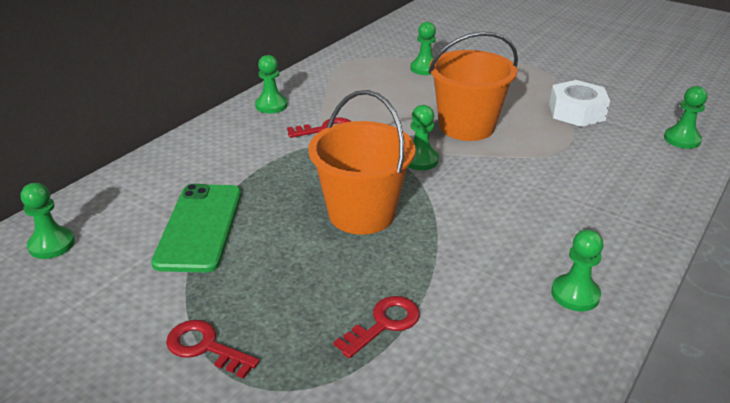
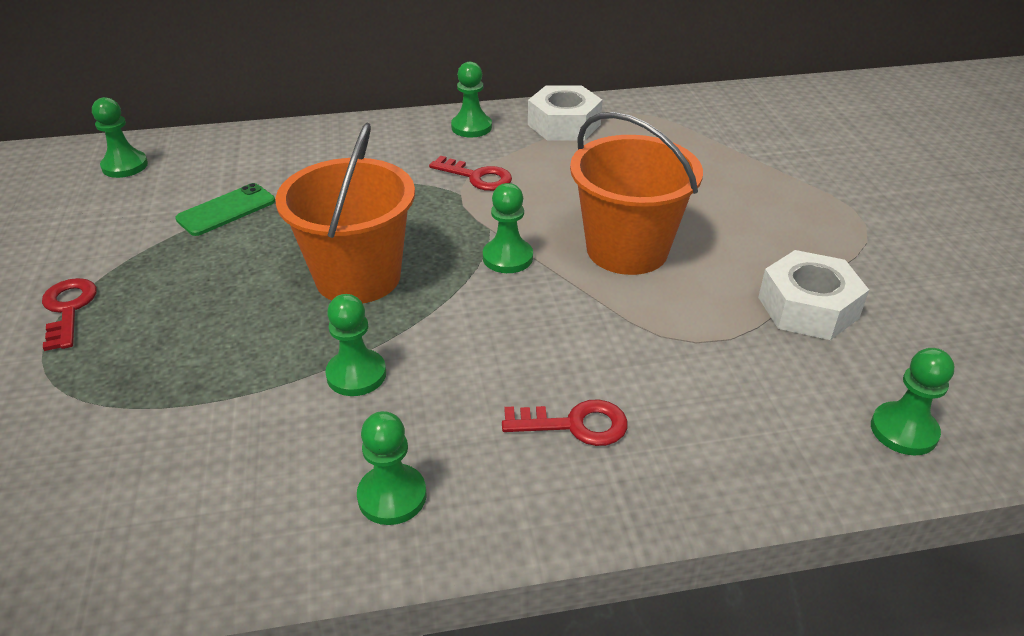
camera: 45 degrees right, 5 degrees up
green phone [151,184,241,273] -> green phone [175,183,275,236], size x0.61
red key [333,296,420,358] -> red key moved to [502,399,628,446]
green pawn [410,22,436,75] -> green pawn moved to [325,294,386,396]
none -> white nut [528,85,603,141]

